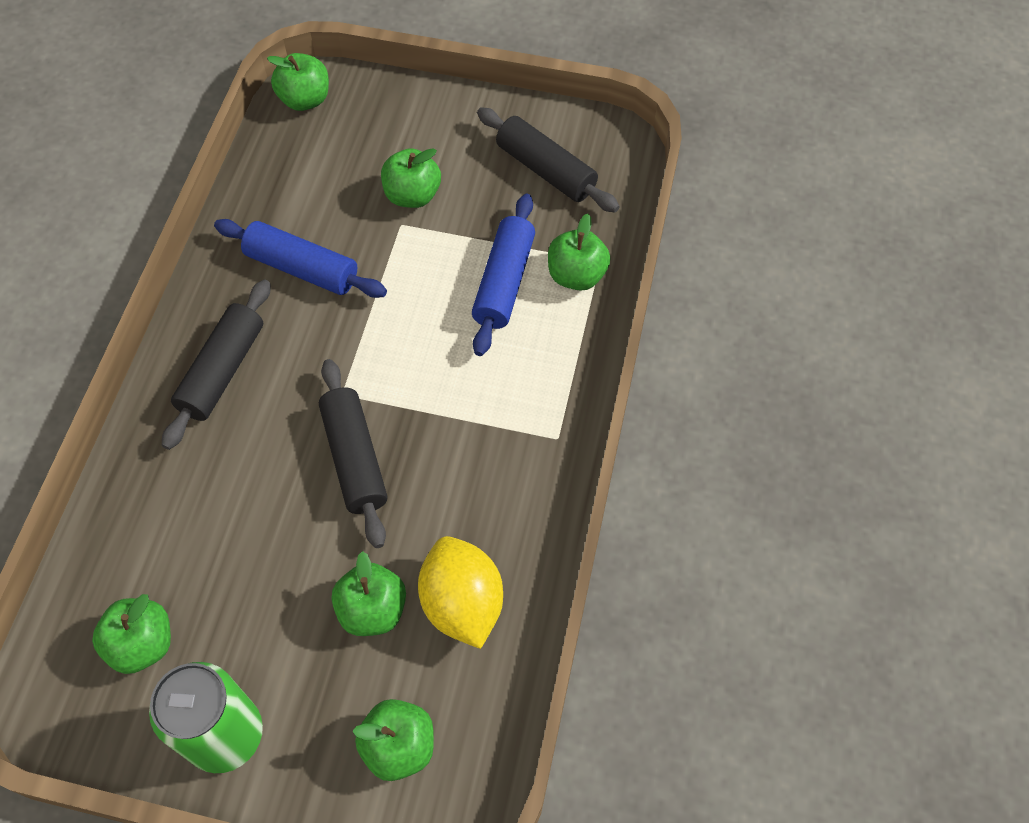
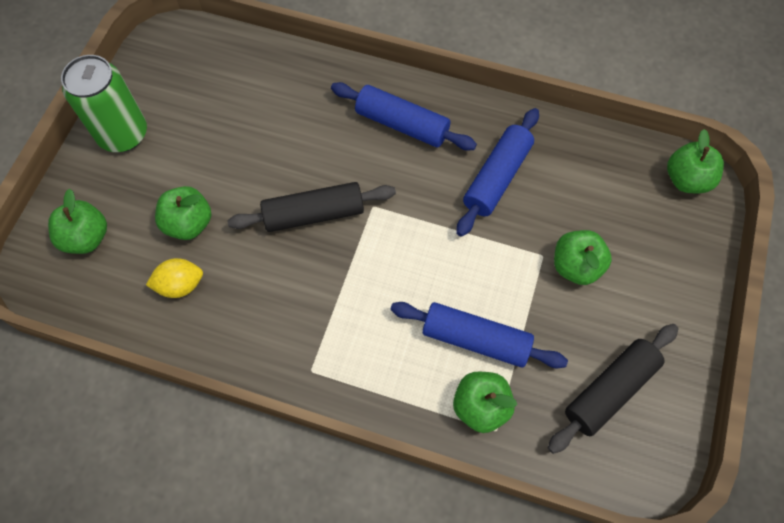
camera: 95 degrees right, 5 degrees up
green apple [92,594,171,674] -> none
black rolling pin [162,279,270,450] -> blue rolling pin [331,82,477,151]
yellow lemon [418,536,503,649] -> yellow lemon [146,258,203,298], size x0.62

